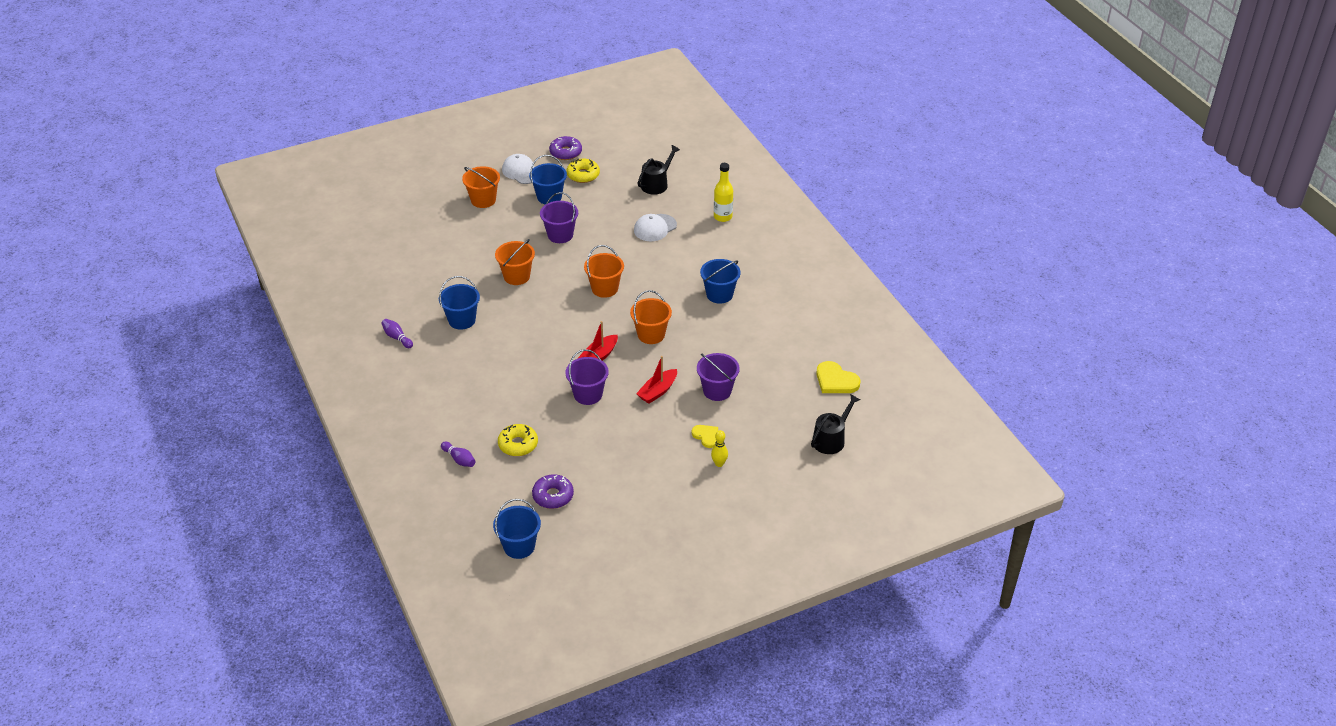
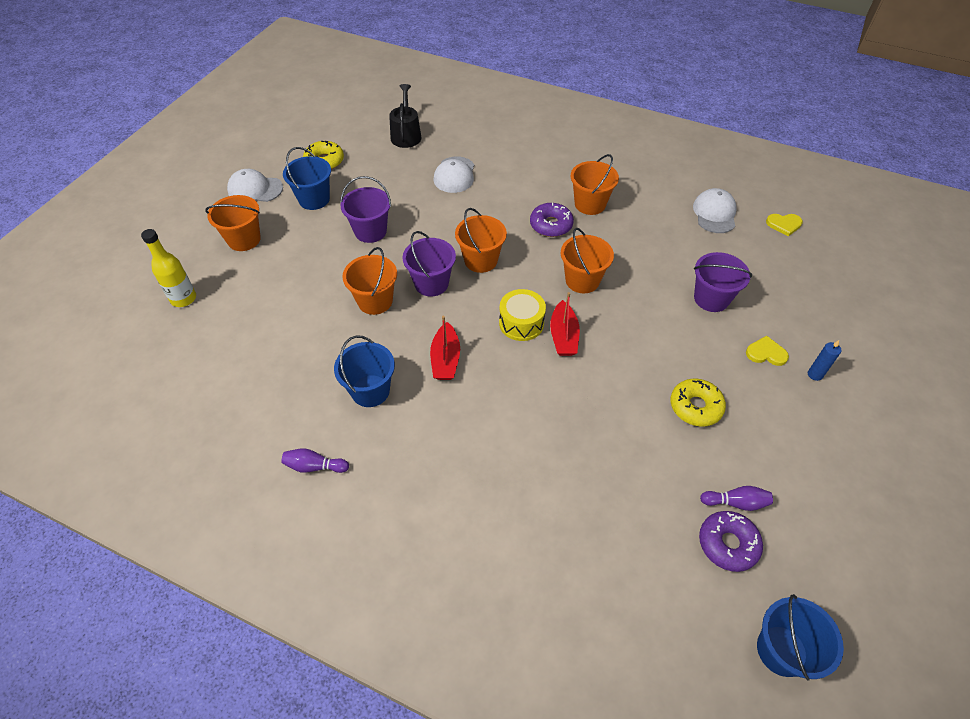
camera: 40 degrees left, 10 degrees up
purple bowling pin [441,442,476,467] -> purple bowling pin moved to [700,486,773,511]
yellow donut [498,424,538,456] -> yellow donut moved to [671,378,726,427]
purple donut [549,136,582,160] -> purple donut moved to [530,203,574,237]
purple bucket [565,349,609,405] -> purple bucket moved to [402,231,456,297]
red boat [636,356,677,404] -> red boat moved to [430,316,460,380]
blue bucket [700,259,741,304] -> orange bucket [571,154,619,215]
yellow bowling pin [711,430,728,467] -> blue candle [808,340,841,381]
yellow bottle [714,163,733,222] -> yellow bottle moved to [141,229,196,307]
black watering can [811,394,860,454] -> none
yellow heart [816,361,861,393] -> yellow heart [766,214,803,236], size x0.64
none -> yellow drum [499,289,546,341]
none -> white cap [693,188,737,233]

